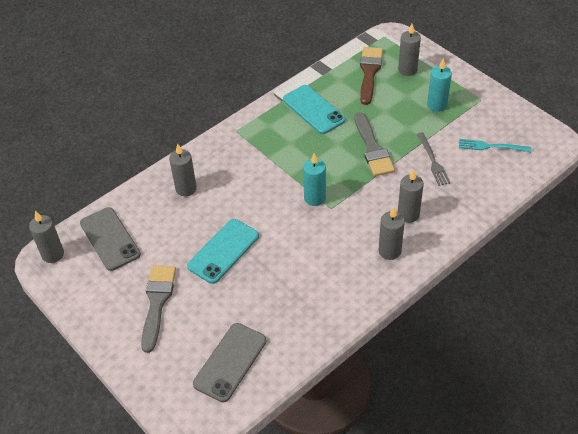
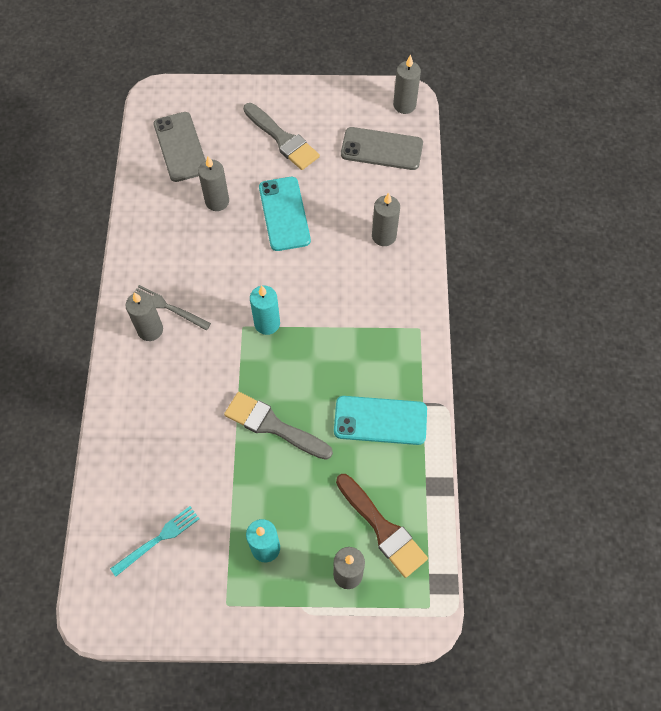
camera: 130 degrees right, 15 degrees up
grey candle [398,169,424,223] -> grey candle moved to [198,156,229,211]
grey fork [417,132,451,186] -> grey fork moved to [134,285,211,331]

